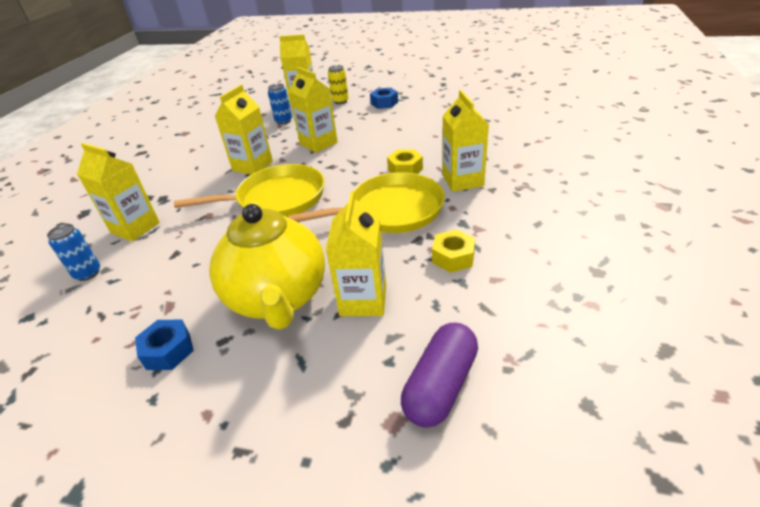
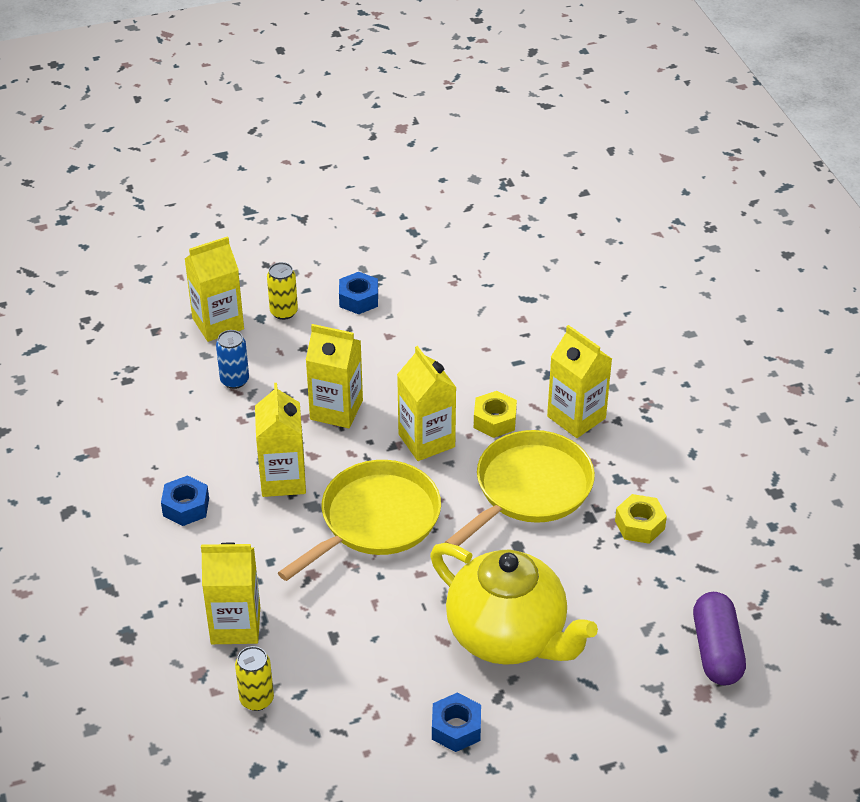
camera: 35 degrees left, 5 degrees up
blue can [47,224,100,281] -> yellow can [235,646,274,711]
yellow carton [326,191,386,316] -> yellow carton moved to [397,346,457,461]
none -> blue nut [161,475,209,526]

